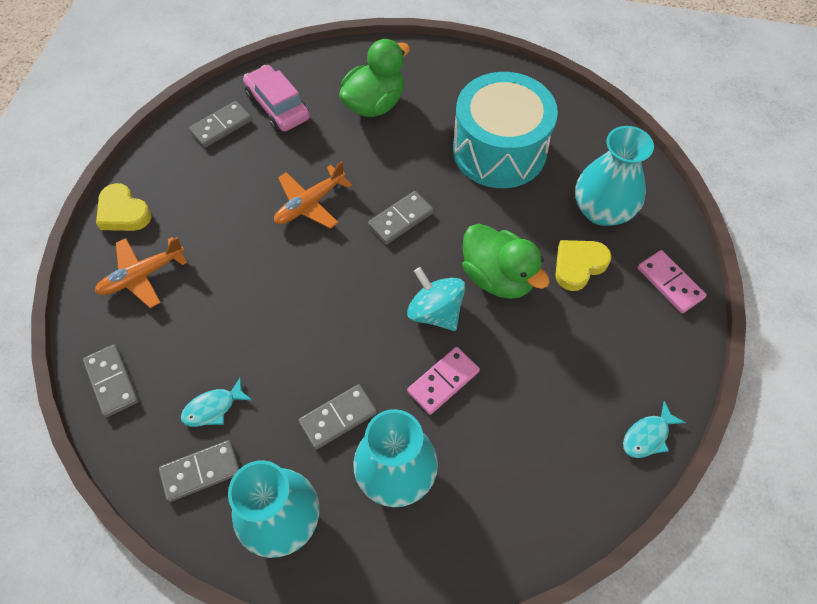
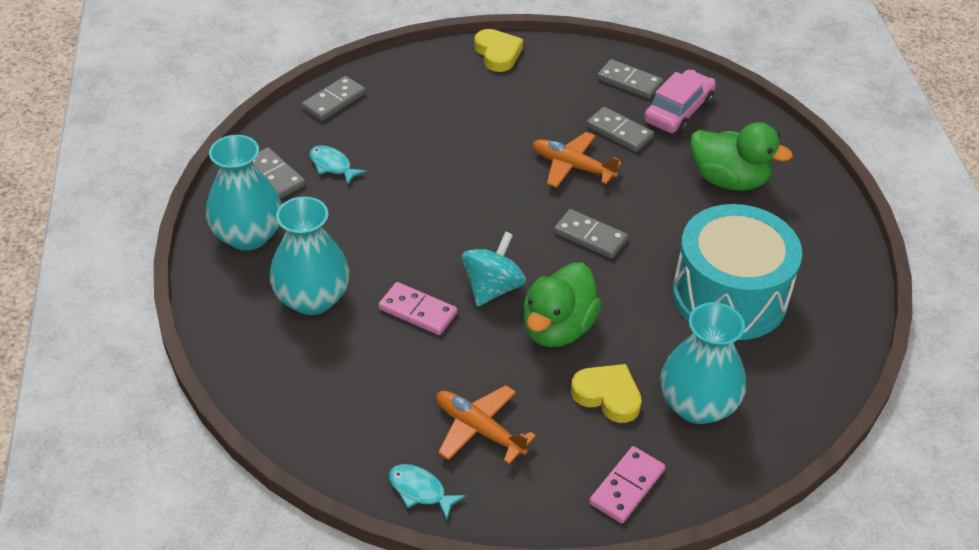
camera: 70 degrees right, 15 degrees down
orange plane [95,237,188,308] -> orange plane moved to [436,385,536,464]
yellow heart [96,183,151,231] -> yellow heart turned 135 degrees clockwise [474,29,523,72]
grey domino [298,384,377,450] -> grey domino moved to [586,107,654,152]

